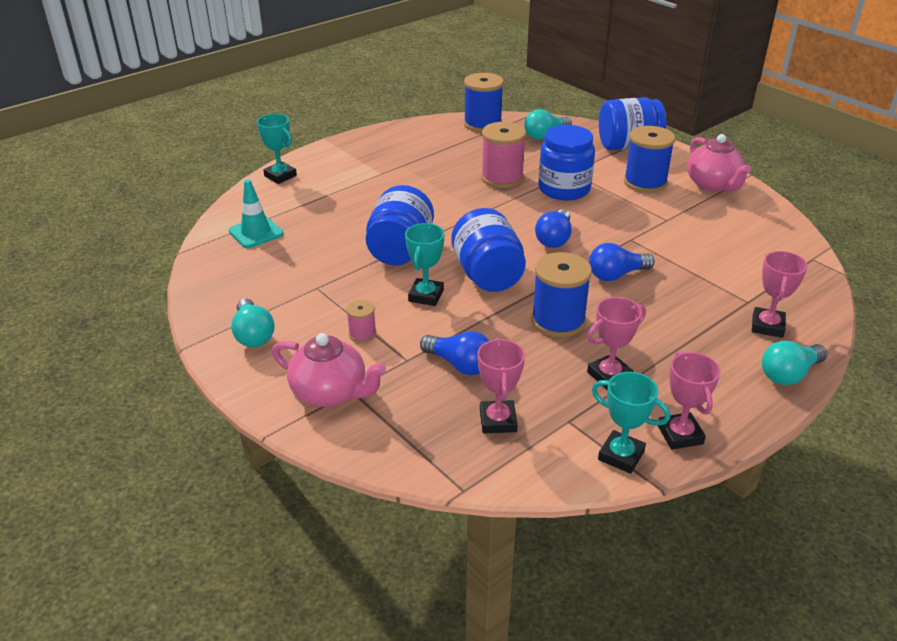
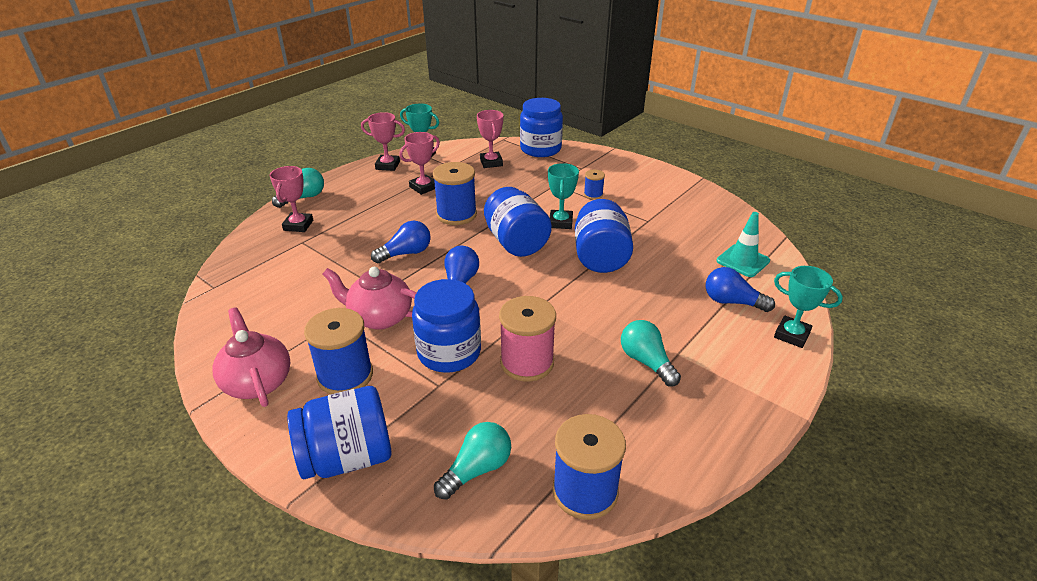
camera: 170 degrees right, 0 degrees up
turquoise light bulb [231,298,275,347] -> turquoise light bulb moved to [621,320,681,386]
pink teapot [272,333,386,407] -> pink teapot moved to [322,267,416,330]
pink spool [346,300,376,343] -> blue spool [584,170,605,200]
blue light bulb [420,331,489,375] -> blue light bulb moved to [706,267,775,312]
pink trophy [658,351,721,450] -> pink trophy turned 60 degrees counterclockwise [361,112,405,171]
none -> blue jar [520,98,563,157]

